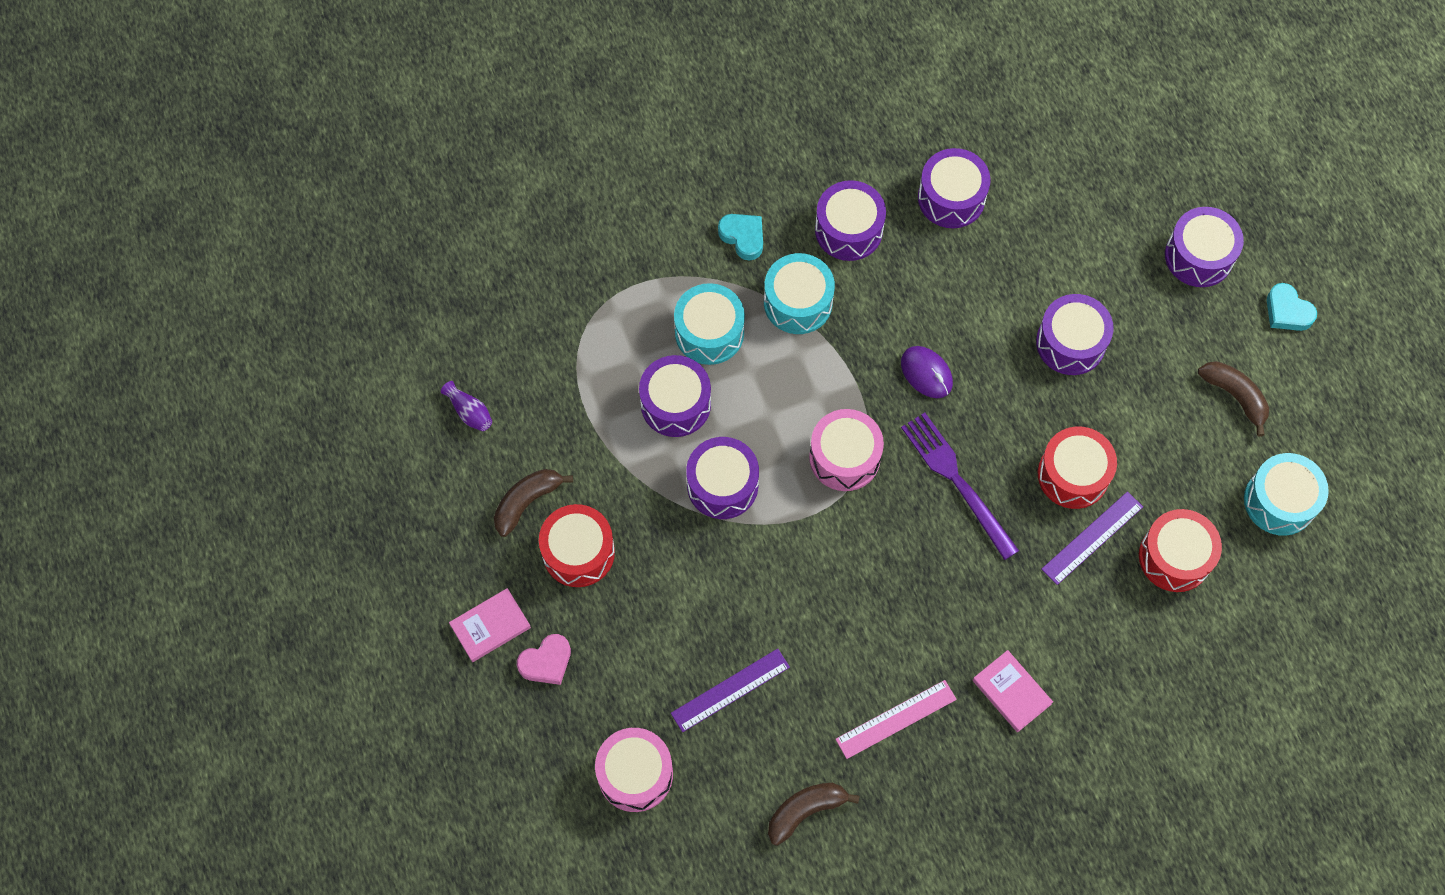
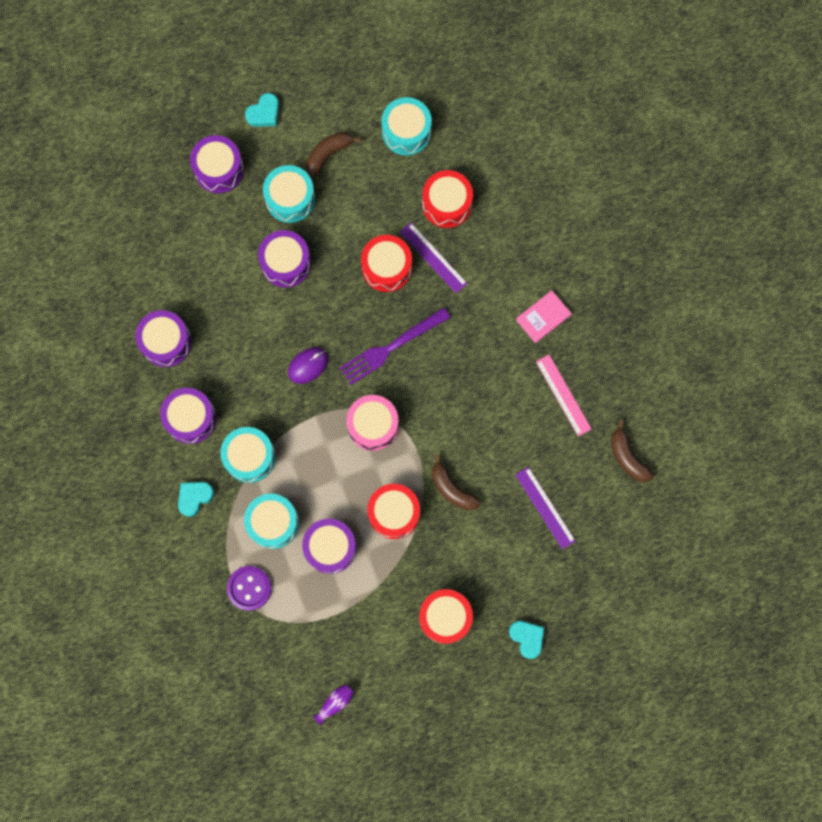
camera: 90 degrees left, 10 degrees up
pink book [449,588,531,662] -> none
brown banana [494,469,573,537] -> brown banana moved to [432,455,481,511]
pink heart [517,634,571,685] -> turquoise heart [509,621,544,659]
pink drum [595,728,673,812] -> none
purple drum [686,437,759,519] -> red drum [367,484,420,539]
none -> purple button [227,566,272,611]
none -> turquoise drum [263,165,315,223]

